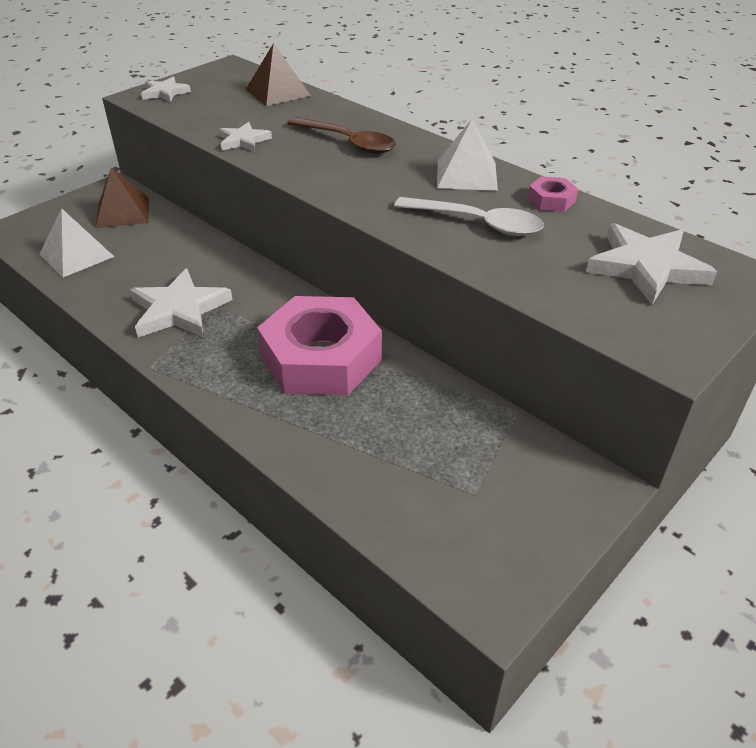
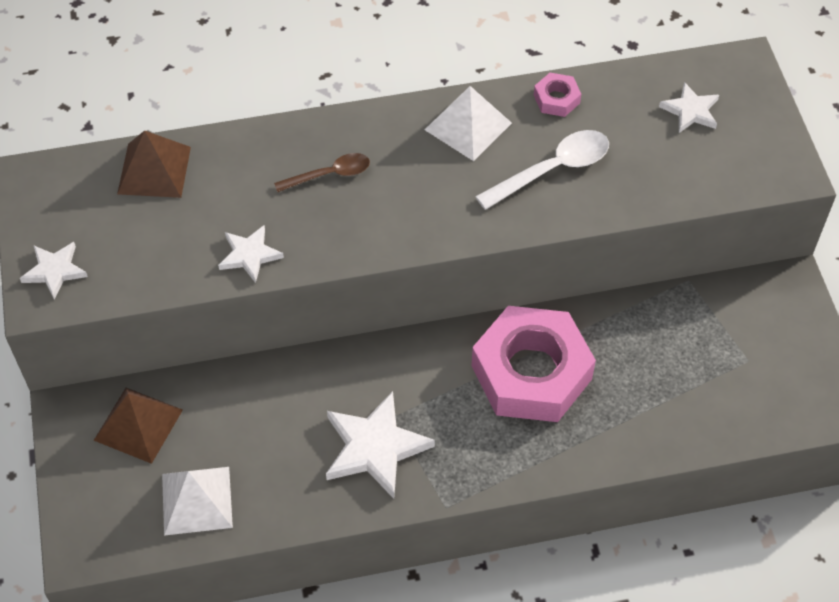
camera: 55 degrees left, 15 degrees up
brown spoon [287,117,396,154] -> brown spoon [274,153,370,192], size x0.65
white star [586,223,717,305] -> white star [659,82,719,133], size x0.57

